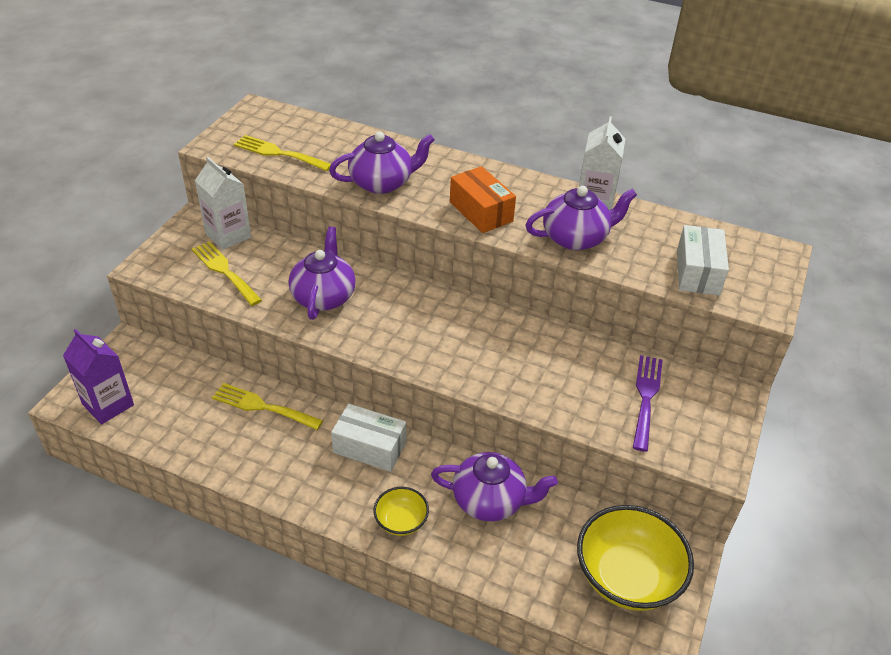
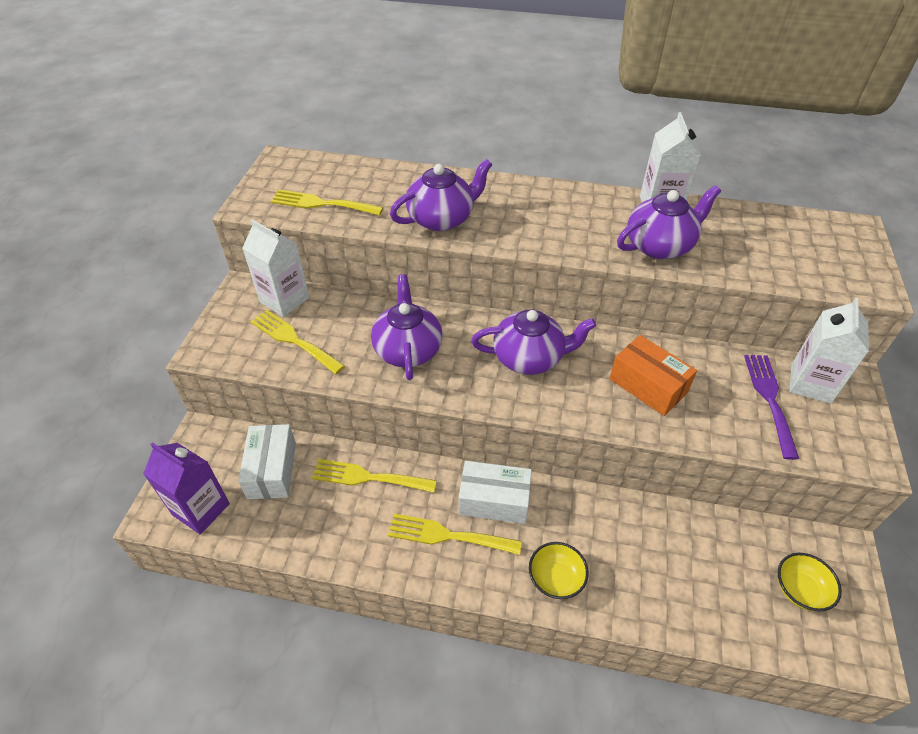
camera: 10 degrees left, 5 degrees up
purple teapot [431,452,558,521] -> purple teapot moved to [471,309,596,375]
orange box [450,166,516,233] -> orange box moved to [609,335,697,416]
yellow bowl [577,505,694,611] -> yellow bowl [778,553,842,611], size x0.51
white box [677,225,729,296] -> white box moved to [238,424,296,499]
none -> yellow fork [388,514,522,555]
none -> white carton [789,298,869,404]

